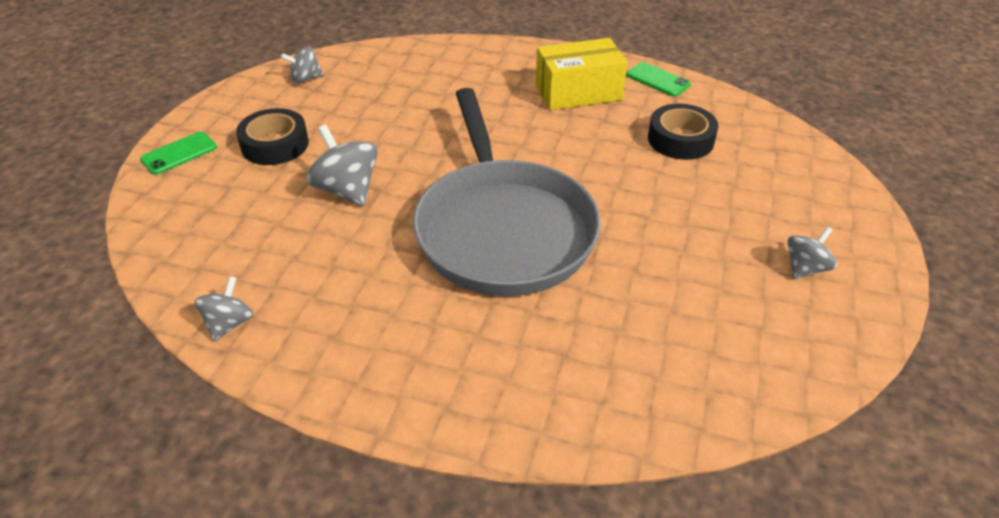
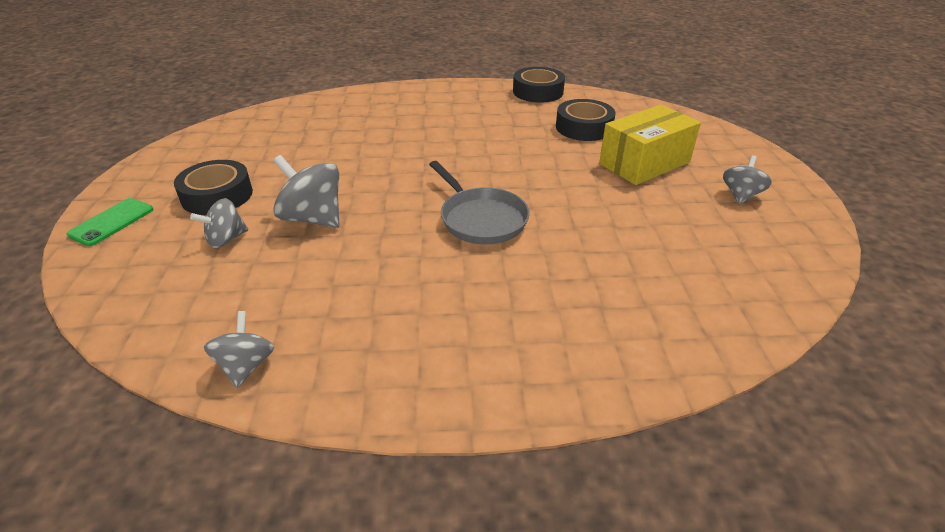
camera: 20 degrees left, 5 degrees down
grey spinning top [281,46,324,84] -> grey spinning top moved to [190,198,248,248]
grey pan [413,88,601,296] -> grey pan [429,161,530,245], size x0.50
yellow box [536,38,628,110] -> yellow box moved to [599,104,701,185]
green phone [626,62,691,96] -> black tape [513,67,565,103]

